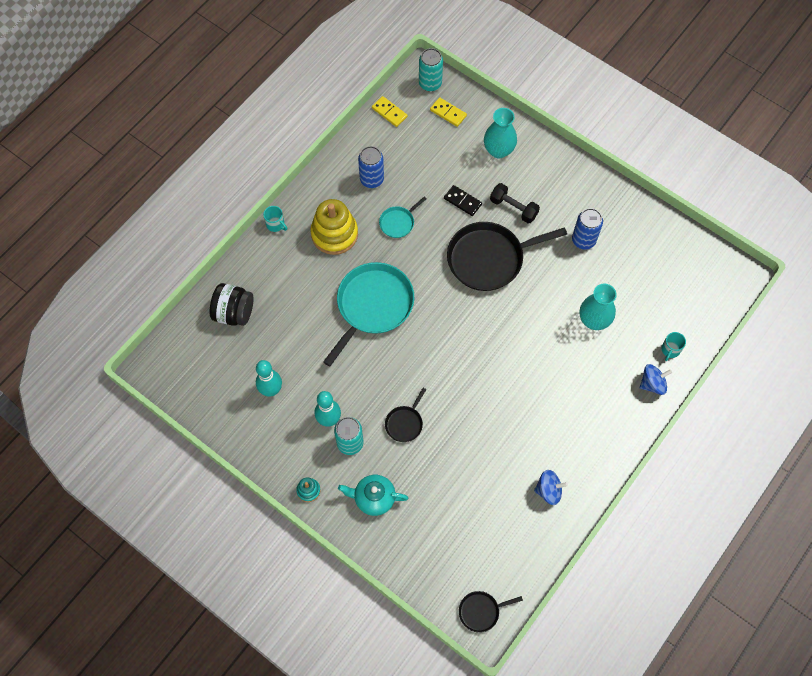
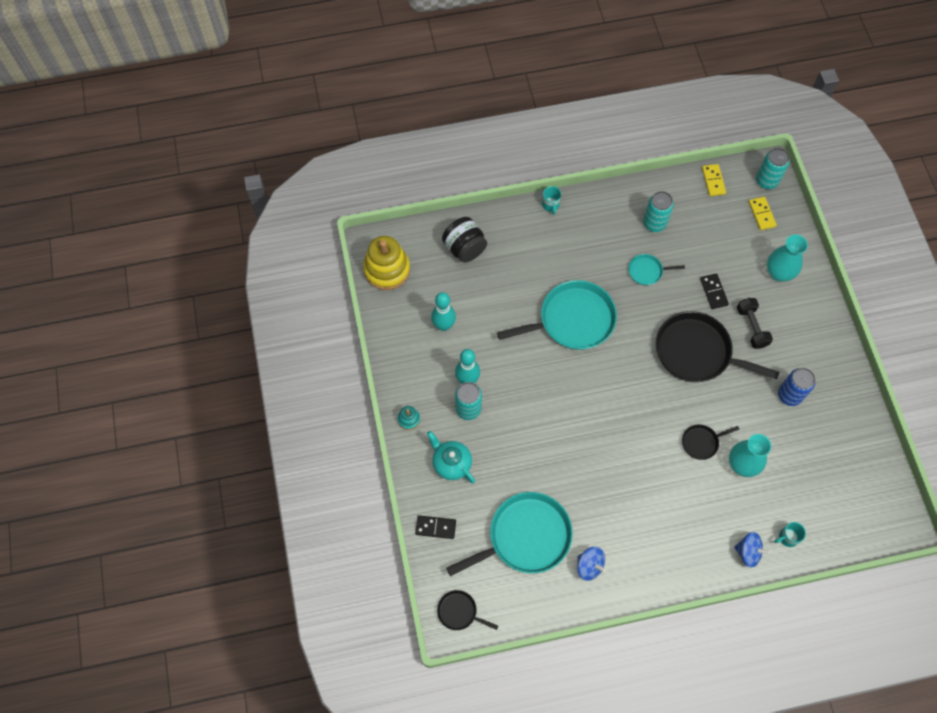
camera: 40 degrees right, 0 degrees up
yellow stacking toy [310,199,358,255] -> yellow stacking toy moved to [363,236,410,290]
blue can [358,146,384,188] -> turquoise can [643,191,674,232]
black pan [385,388,426,442] -> black pan moved to [682,424,739,460]
none -> black domino [415,515,456,539]
none -> turquoise pan [446,492,573,576]

